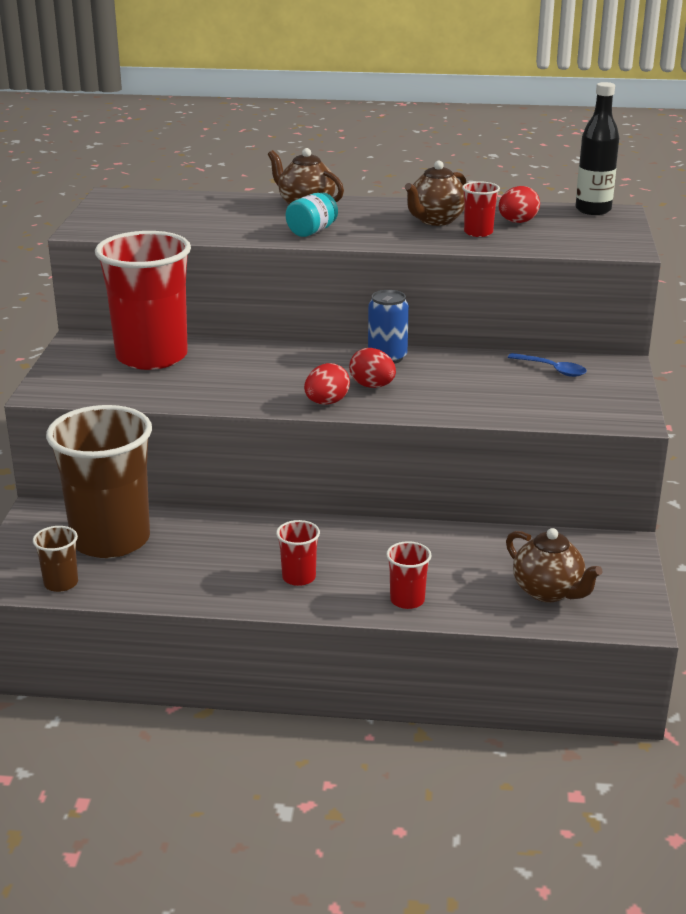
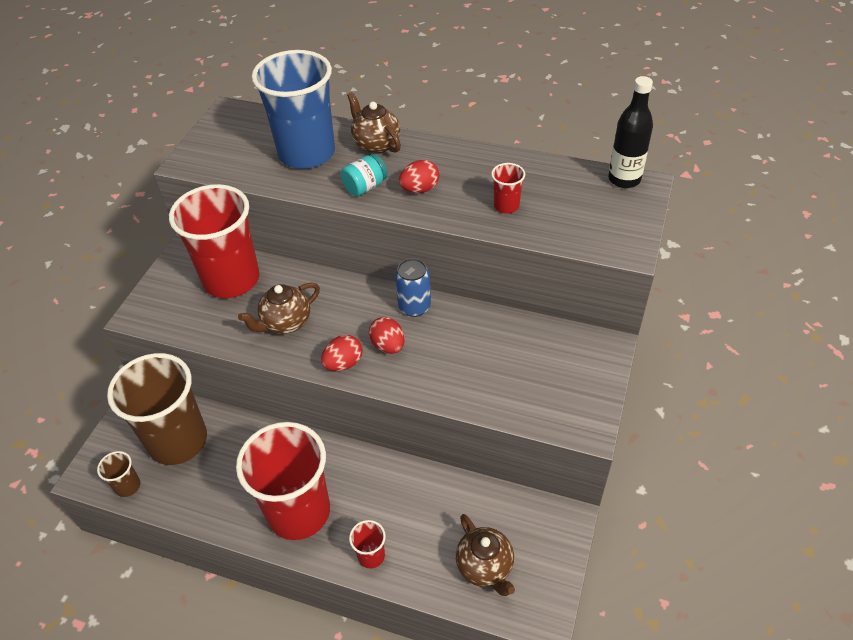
camera: 15 degrees right, 20 degrees up
red cup [276,520,320,586] -> red cup [236,422,330,540], size x2.42
brown teapot [405,160,466,226] -> brown teapot moved to [238,283,320,334]
red egg [499,186,540,223] -> red egg moved to [399,160,439,193]
blue spoon [508,353,587,377] -> none
none -> blue cup [251,50,335,169]

